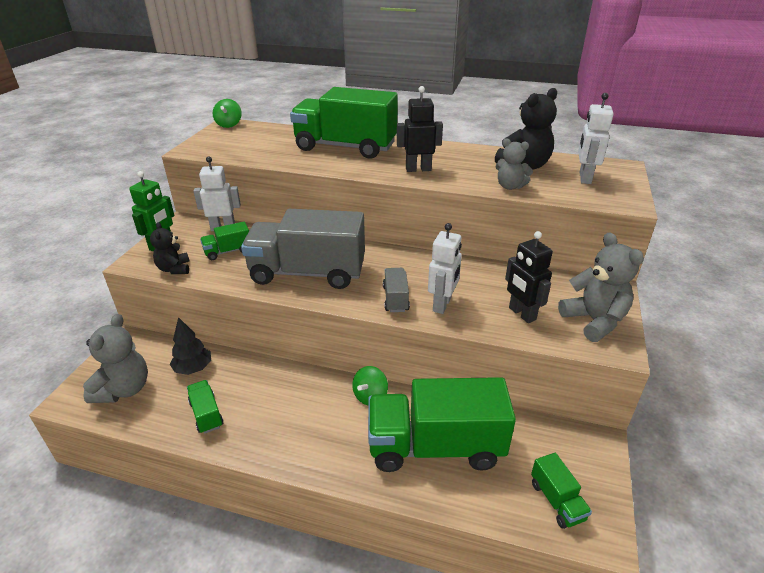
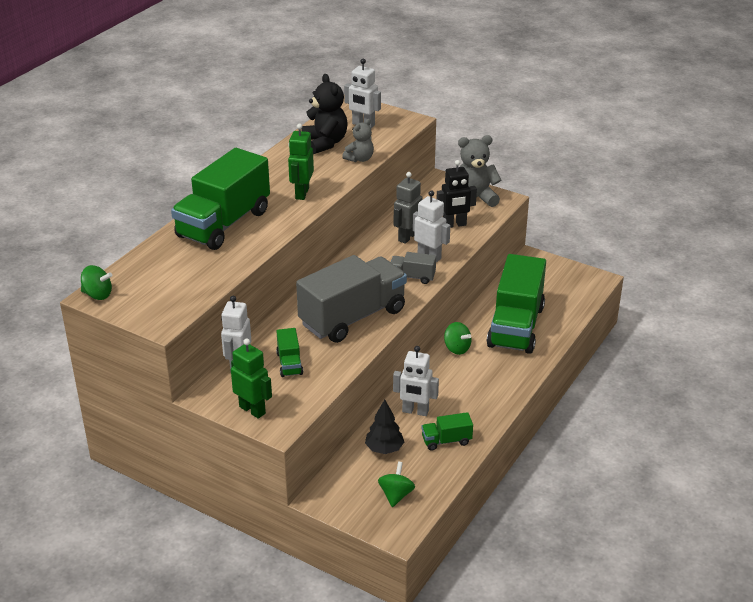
camera: 75 degrees left, 0 degrees up
grey teddy bear [83,314,148,403] -> green spinning top [378,461,415,507]
black teddy bear [150,222,189,274] -> none
grey truck [241,209,365,289] -> grey truck turned 150 degrees counterclockwise [296,255,407,343]
black robot [397,86,443,172] -> green robot [288,124,314,200]
green truck [531,453,592,529] -> none
none -> white robot [393,346,439,416]
none -> grey robot [394,172,423,244]

